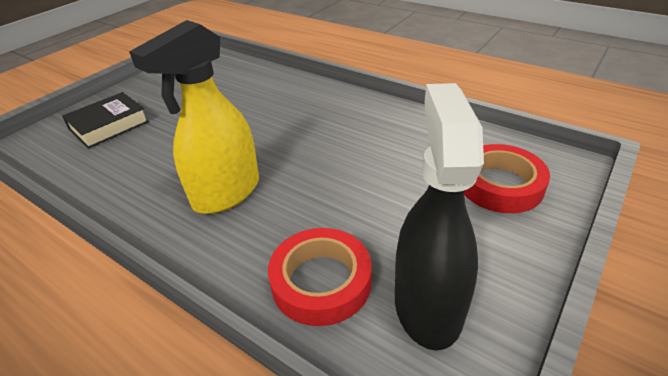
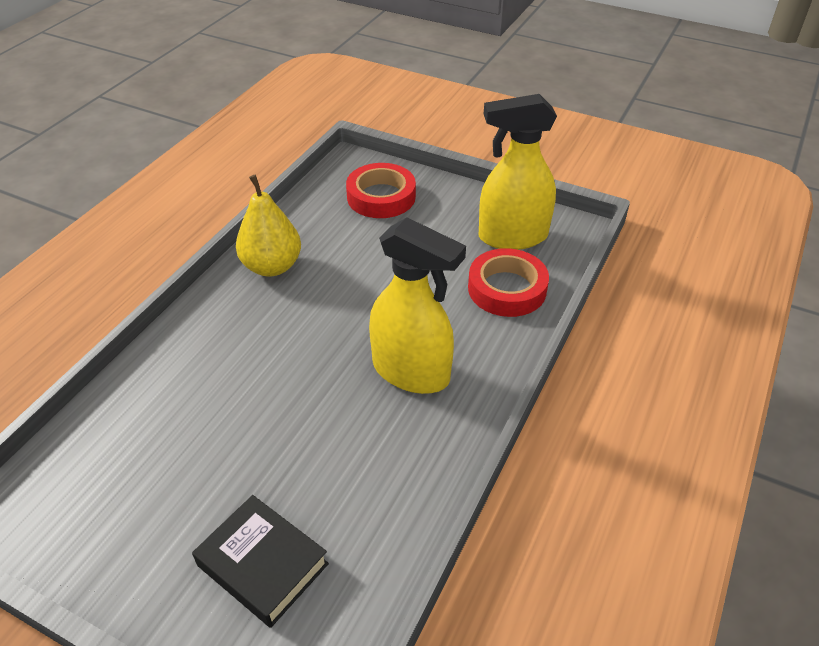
camera: 100 degrees left, 5 degrees up
black spray bottle [395,83,484,350] -> yellow spray bottle [479,94,557,250]
none -> yellow pear [236,175,301,276]

